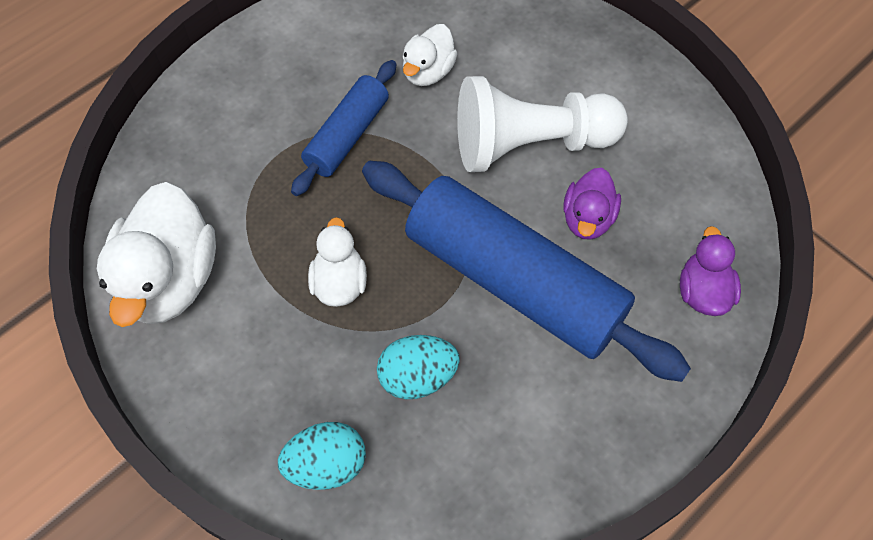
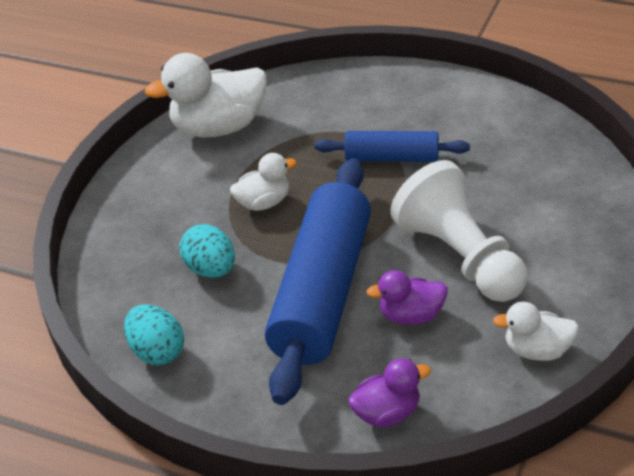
camera: 70 degrees right, 20 degrees down
turquoise egg [278,422,366,490] -> turquoise egg moved to [124,304,184,365]
white duck [403,24,458,86] -> white duck moved to [493,302,579,361]

